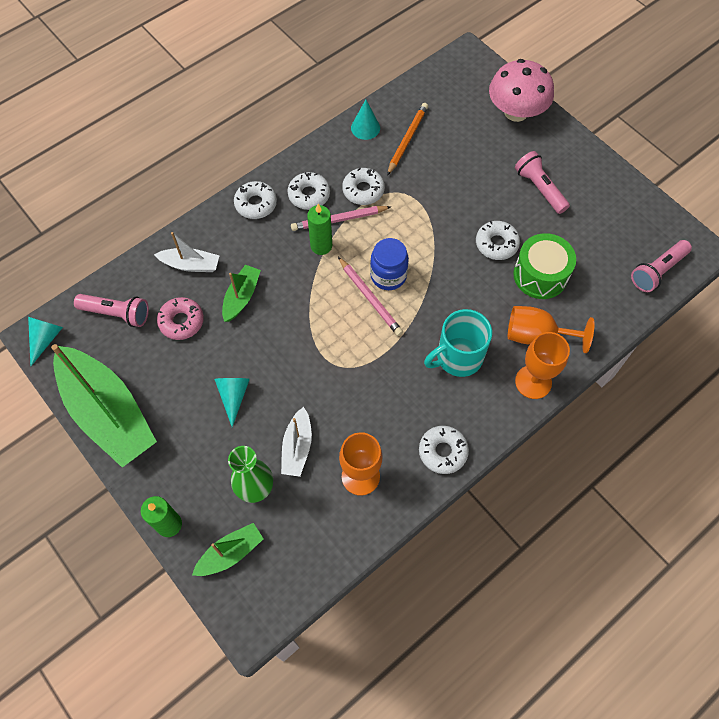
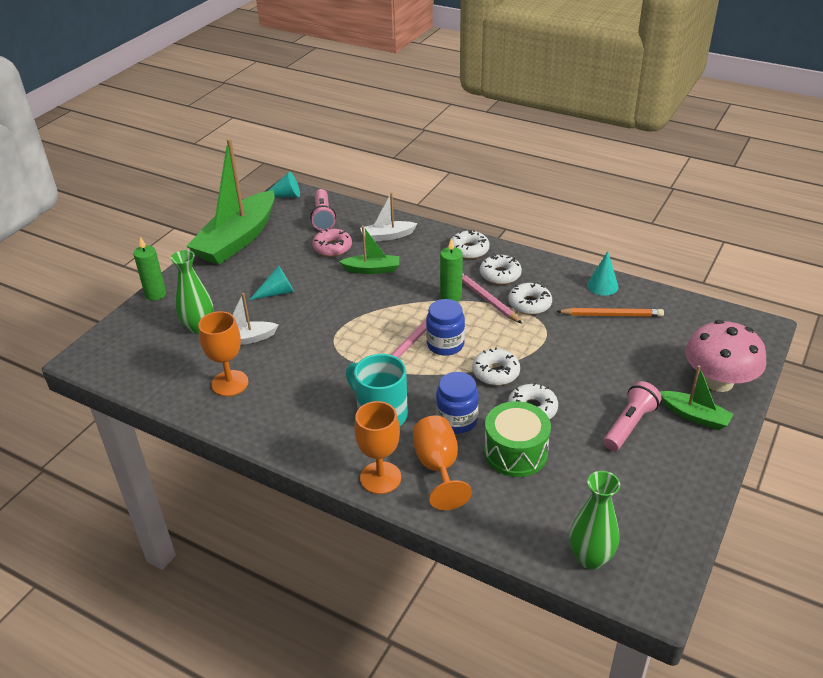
camera: 70 degrees right, 25 degrees down
white boat [154,232,219,272] -> white boat turned 90 degrees clockwise [360,192,418,241]
green boat [192,523,264,576] -> green boat moved to [660,365,734,430]
white donut [419,426,469,474] -> white donut moved to [472,347,520,385]
pink flashlight [631,240,692,292] -> green vase [570,471,620,570]
none -> blue jar [436,372,479,434]

